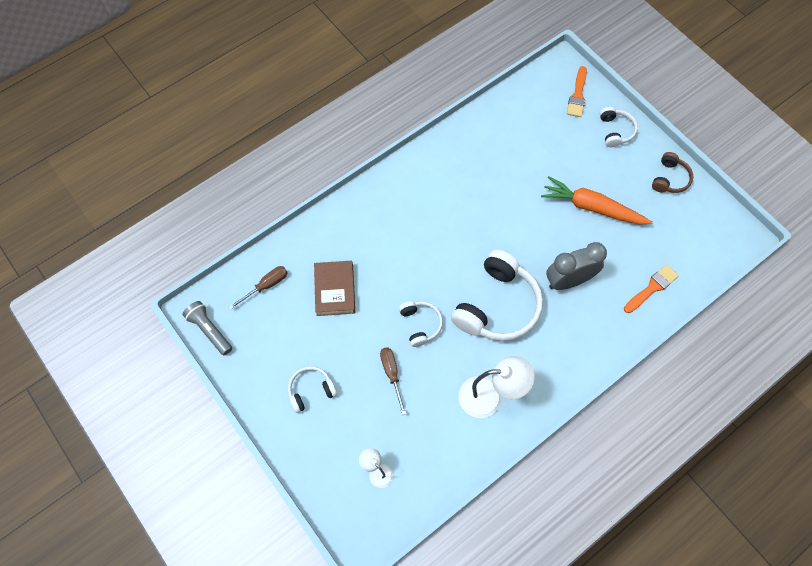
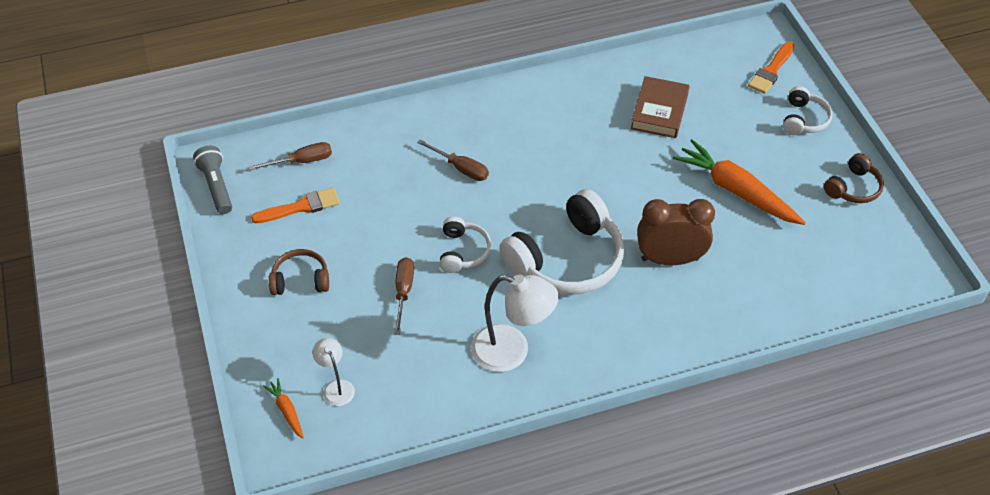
camera: 20 degrees right, 15 degrees down
white headphones [288,366,337,413] -> brown headphones [269,249,329,295]
brown book [314,261,355,316] -> brown book moved to [631,76,690,138]
grey clock [546,242,607,290] -> brown clock [637,199,715,265]
orange brush [624,265,679,313] -> orange brush moved to [251,188,340,223]
none -> orange carrot [263,378,304,439]
none -> brown screwdriver [417,139,489,181]

